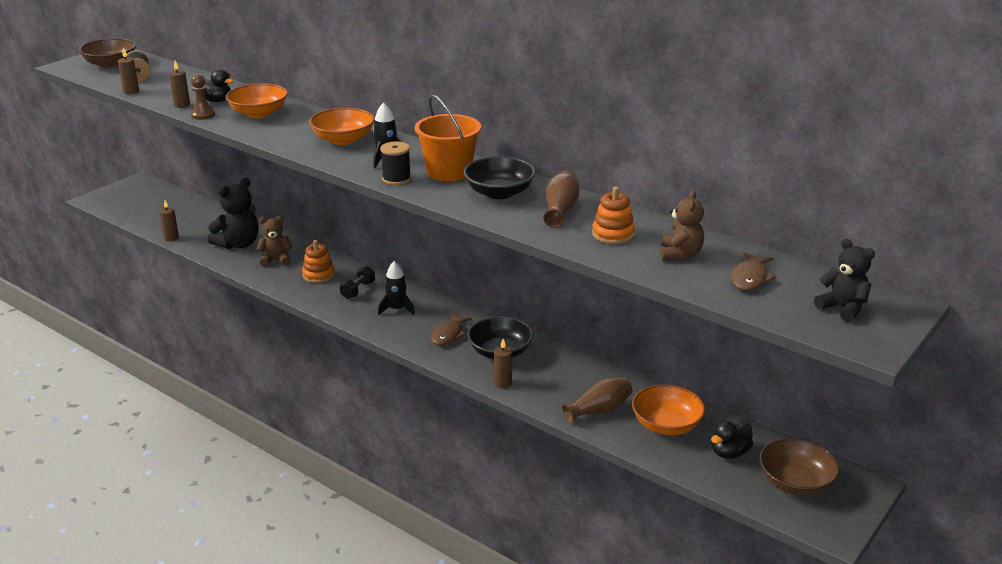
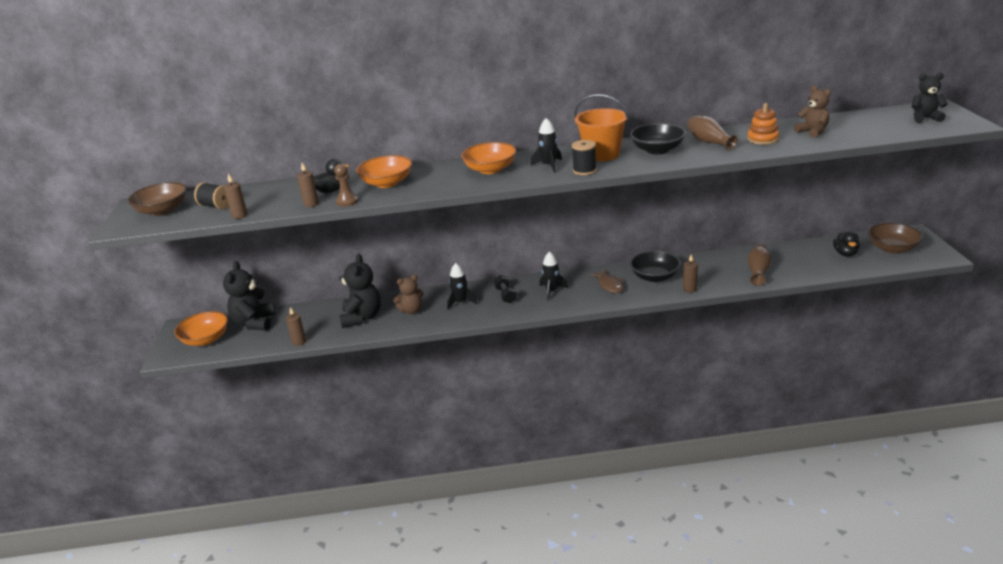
camera: 40 degrees left, 0 degrees up
brown teddy bear [256,216,292,267] -> brown teddy bear turned 150 degrees counterclockwise [393,275,424,314]
orange stacking toy [302,240,335,283] -> black rocket [447,263,477,310]
orange bowl [632,384,705,435] -> orange bowl moved to [174,311,228,346]
brown fish [731,252,776,291] -> none
none -> black teddy bear [223,261,276,330]

